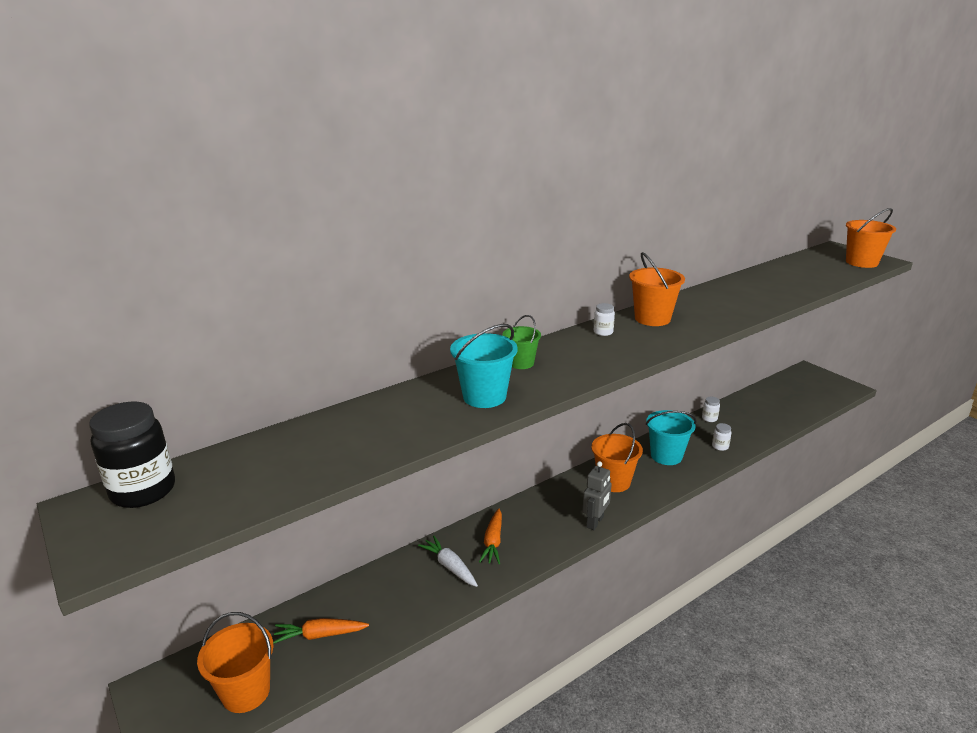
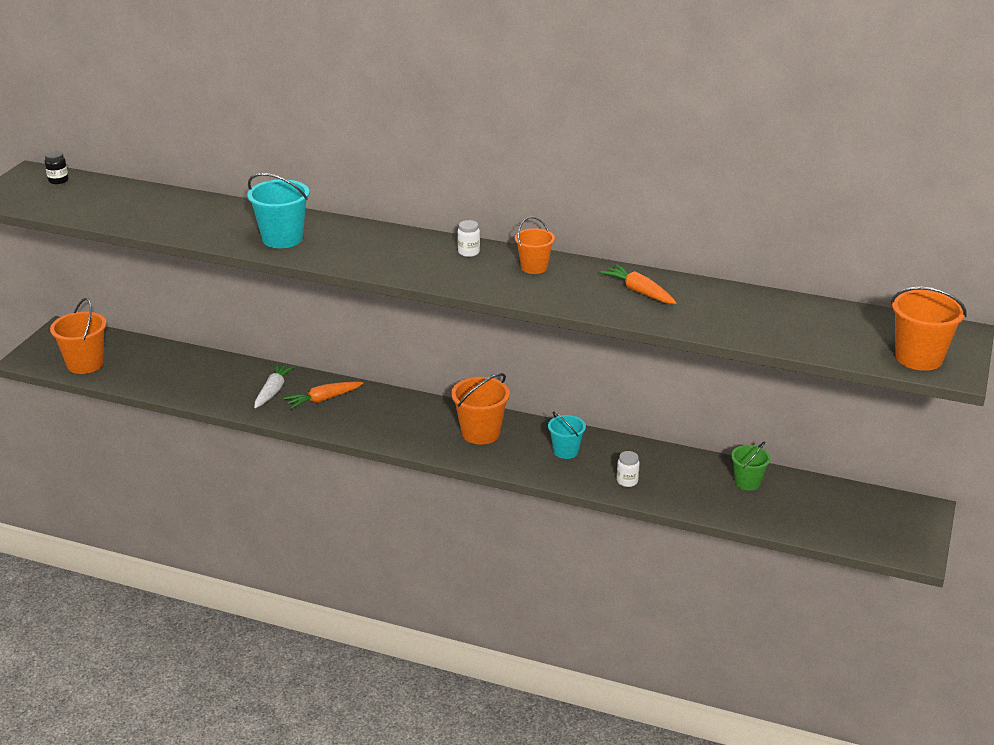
camera: 55 degrees right, 5 degrees up
black jar [89,402,175,508] -> black jar [45,151,68,184], size x0.46
orange carrot [273,618,369,644] -> orange carrot moved to [600,264,677,304]
green bucket [502,315,541,369] -> green bucket moved to [731,441,771,491]
grey robot [582,461,612,530] -> none
orange bucket [629,252,685,326] -> orange bucket [515,217,555,274], size x0.64
turquoise bucket [646,410,697,465] -> turquoise bucket [548,411,586,459], size x0.64
white jar [702,397,720,422] -> none

